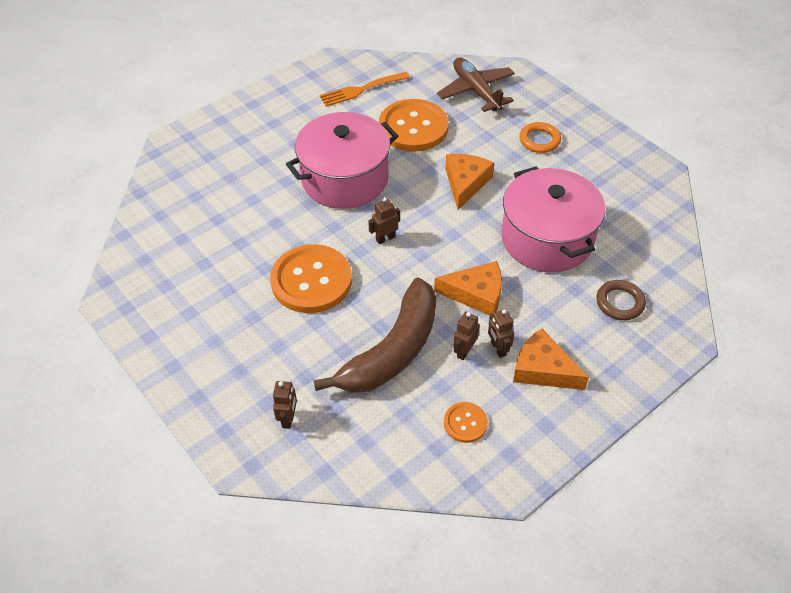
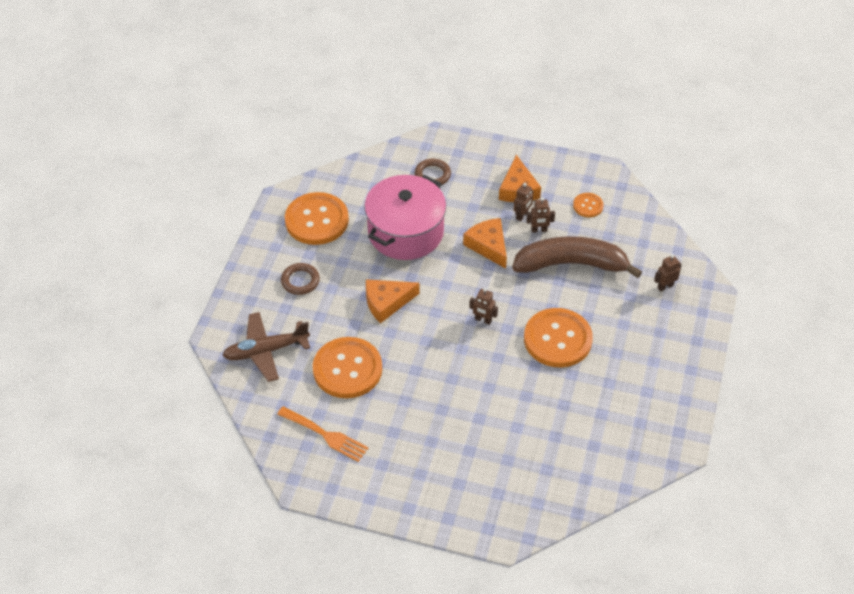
camera: 125 degrees left, 0 degrees up
pink pot [286,112,398,209] -> none
brown plane [437,58,515,112] -> brown plane turned 45 degrees clockwise [222,312,310,382]
orange ring [519,122,561,153] -> brown ring [281,263,320,295]
none -> orange button [285,192,349,245]

